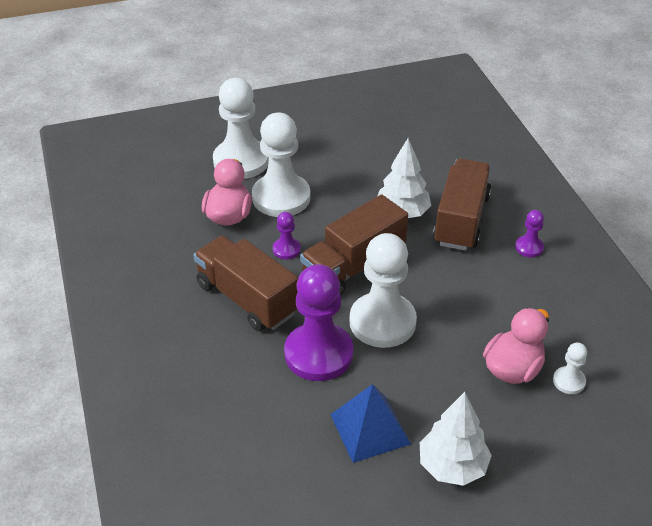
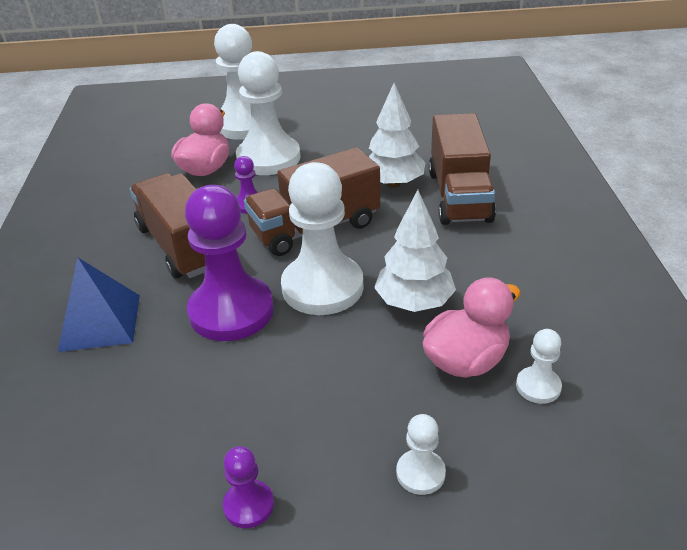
camera: 15 degrees right, 5 degrees down
blue pyramid [330,384,411,463] -> blue pyramid moved to [58,257,140,352]
white tree [420,392,492,486] -> white tree moved to [374,190,456,312]
brown truck [433,159,491,251] -> brown truck turned 150 degrees clockwise [429,113,496,225]
purple pawn [515,210,544,257] -> purple pawn moved to [223,446,274,528]
none -> white pawn [396,414,446,495]

